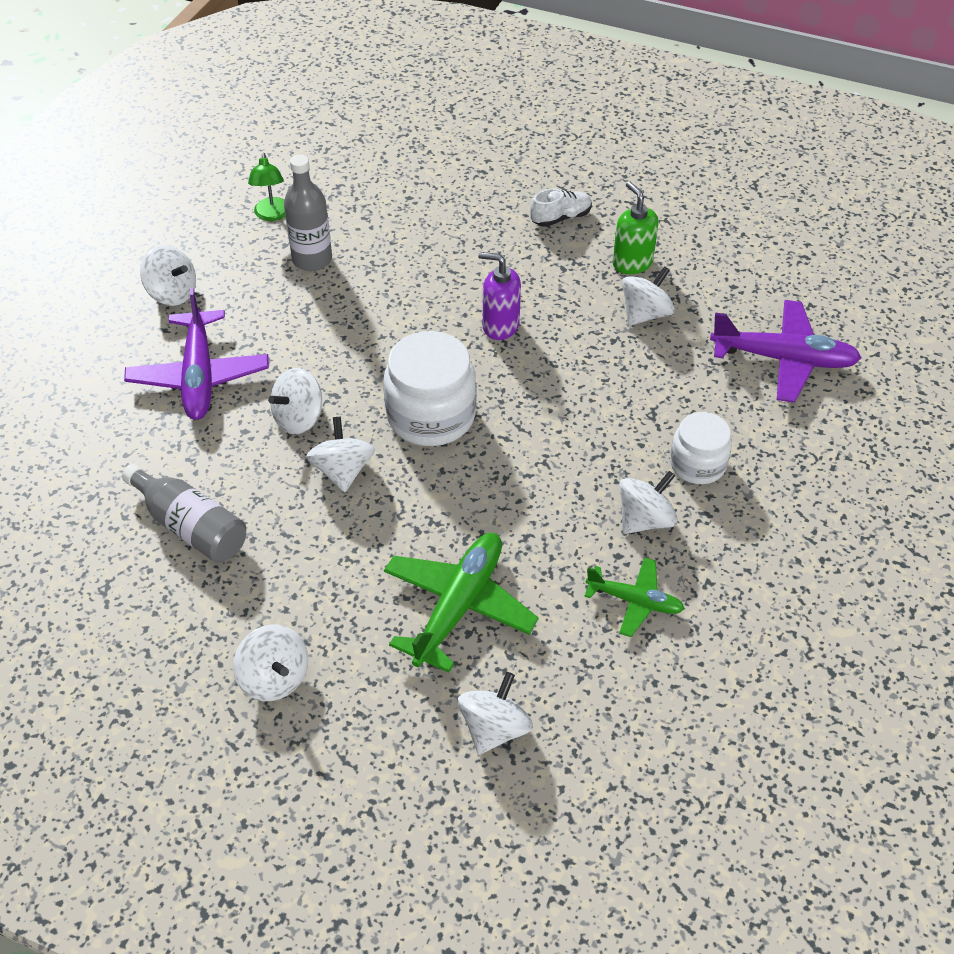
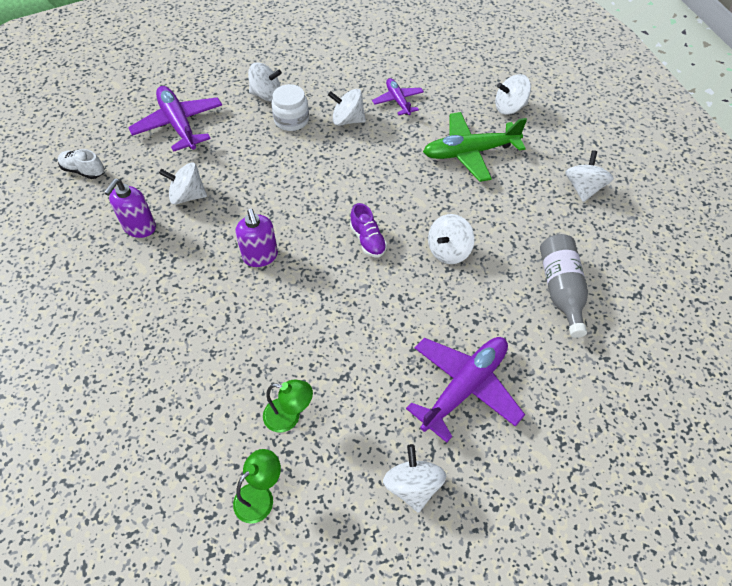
camera: 130 degrees left, 5 degrees up
white spinning top [268,368,322,434] -> white spinning top moved to [248,62,282,102]
grey bottle [284,155,332,271] -> green lamp [263,380,313,433]
white jar [383,331,476,446] -> purple shoe [350,203,387,257]
white shoe [530,188,592,227] -> white shoe moved to [58,149,104,179]
green plane [584,557,685,637] -> purple plane [372,78,424,115]
green soap dispenser [612,182,659,274] -> purple soap dispenser [104,179,156,238]

